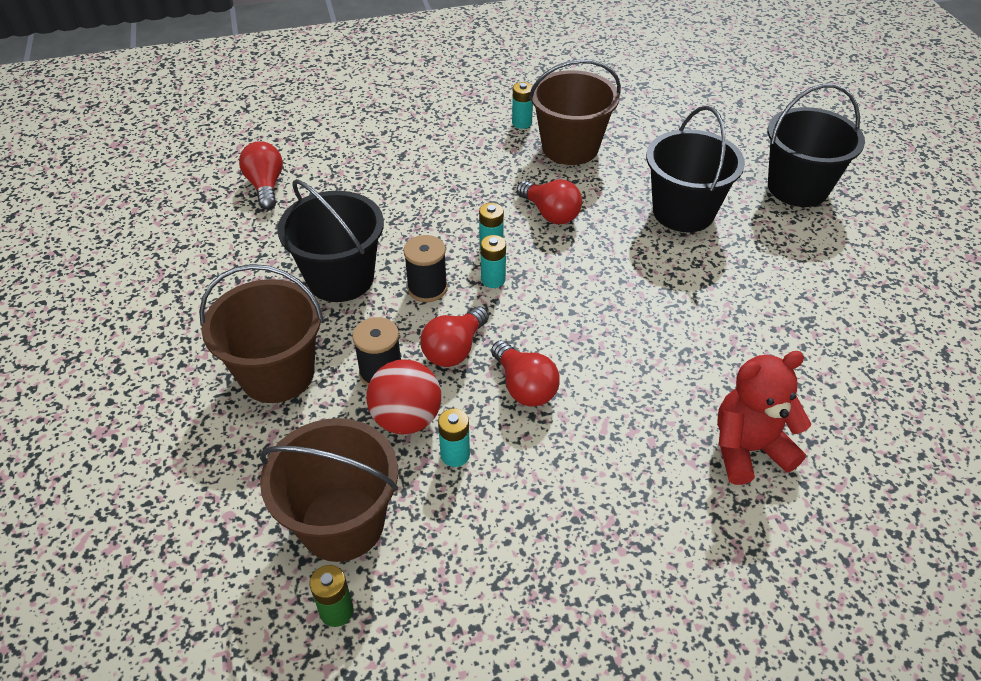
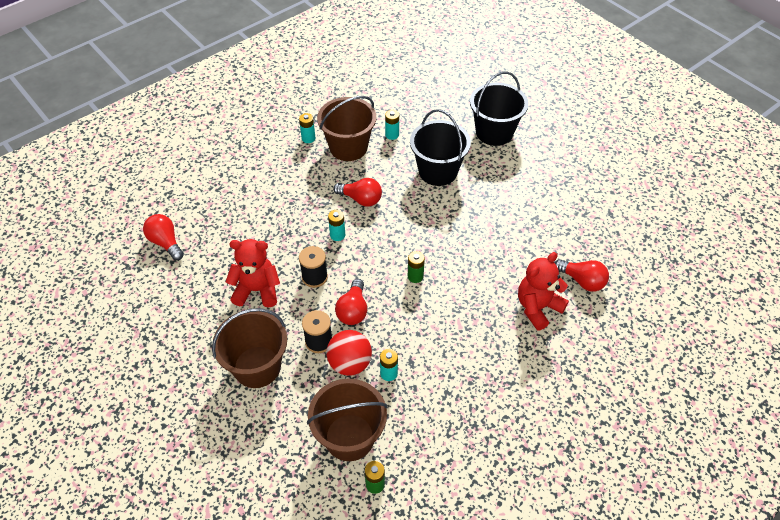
camera: 25 degrees left, 5 degrees up
black bucket [277,179,384,302] -> red teddy bear [226,239,280,307]
turquoise battery [481,235,506,288] -> turquoise battery moved to [385,110,399,140]
red light bulb [491,340,560,407] -> red light bulb moved to [555,259,609,291]
none -> green battery [408,251,425,283]

